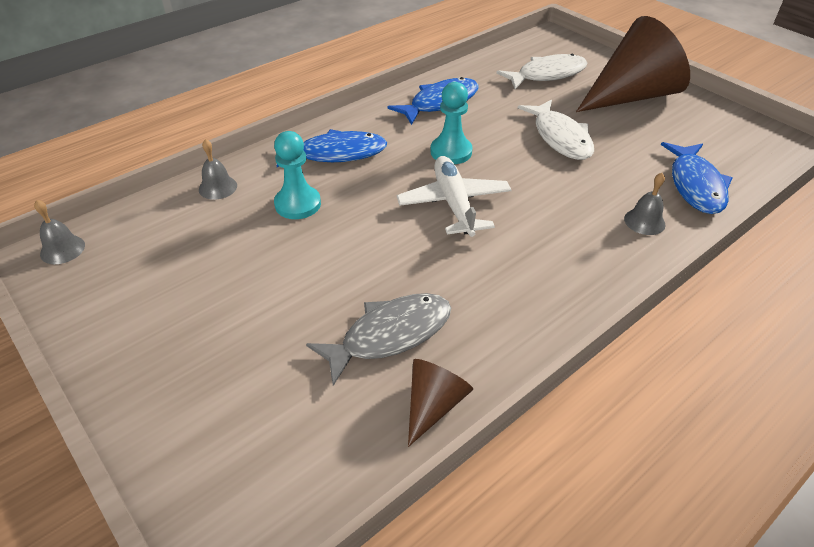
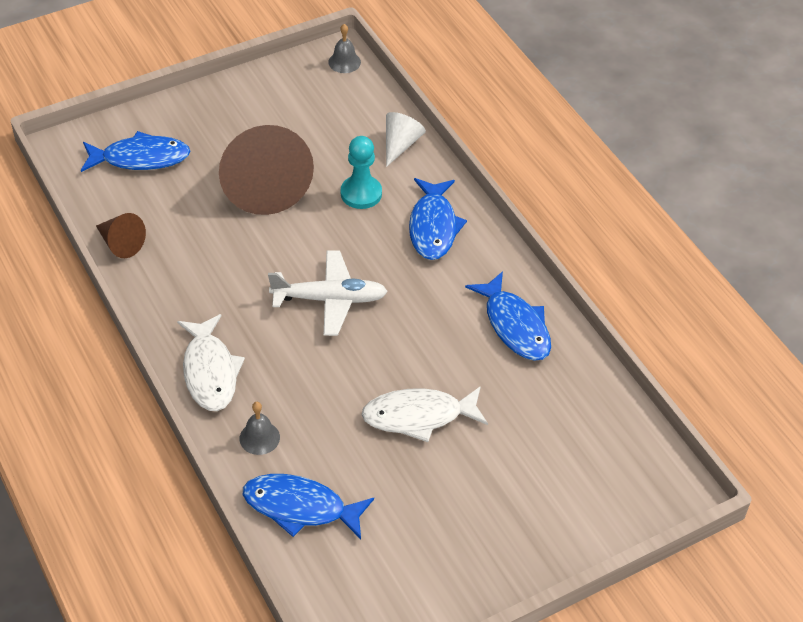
camera: 100 degrees right, 5 degrees up
grey bell [199,139,237,200] -> white cone [386,112,426,167]
grey fish [306,293,451,386] -> none
turquoise pawn [430,82,473,164] -> none
white fish [496,54,587,89] -> white fish moved to [177,314,245,411]
brown cone [576,16,690,112] -> brown cone moved to [219,125,314,215]
none -> blue fish [81,131,190,172]

